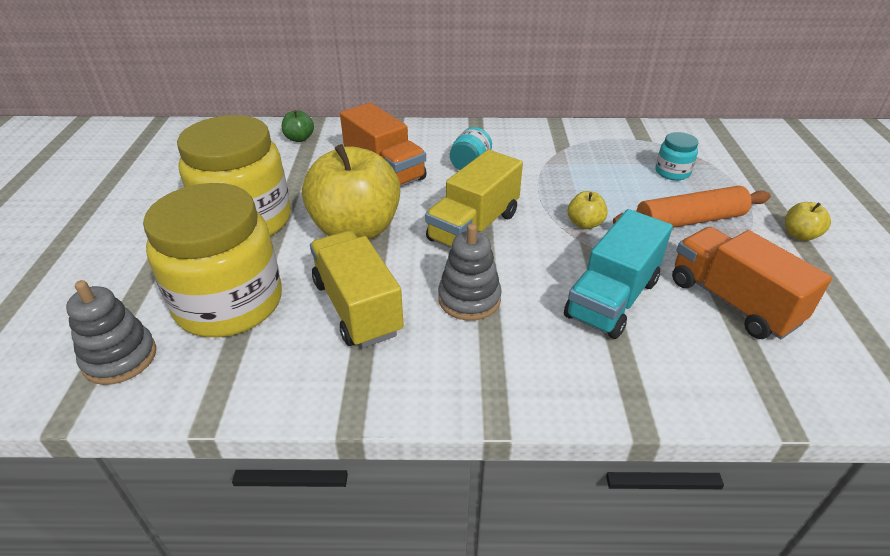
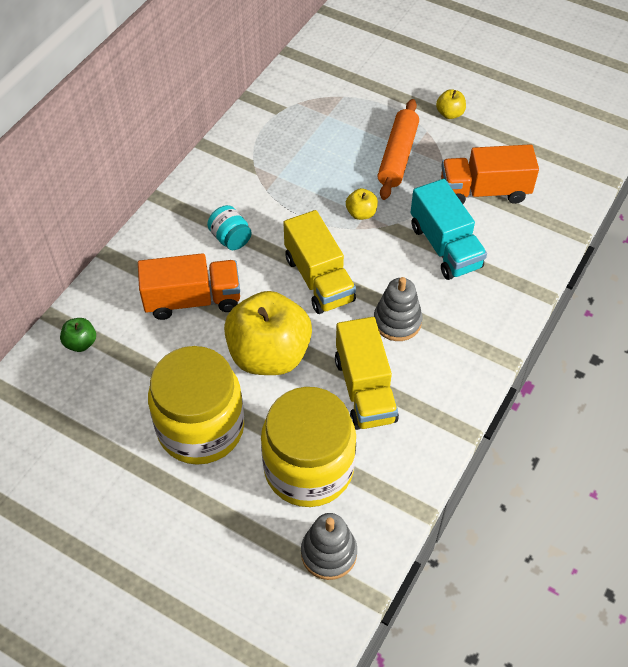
camera: 60 degrees left, 15 degrees up
yellow truck [310,231,404,348] -> yellow truck turned 105 degrees counterclockwise [335,317,399,430]
turquoise jar [655,132,699,180] -> none

